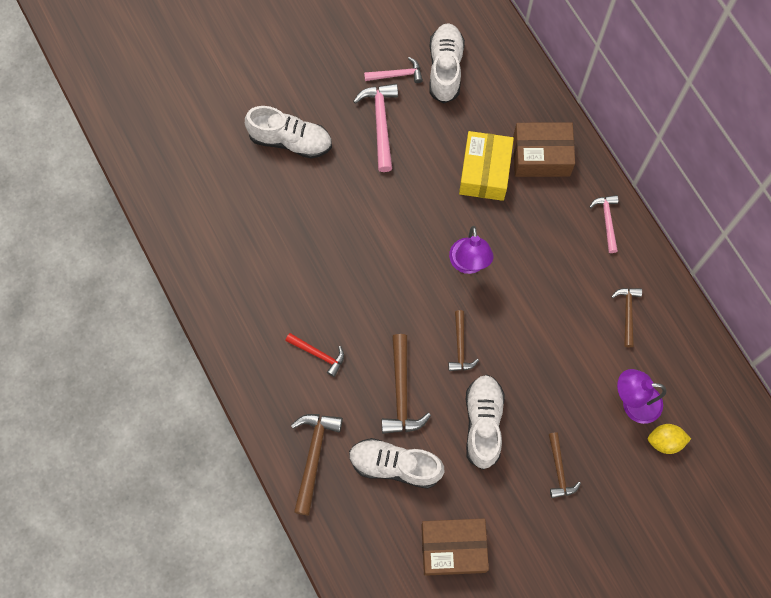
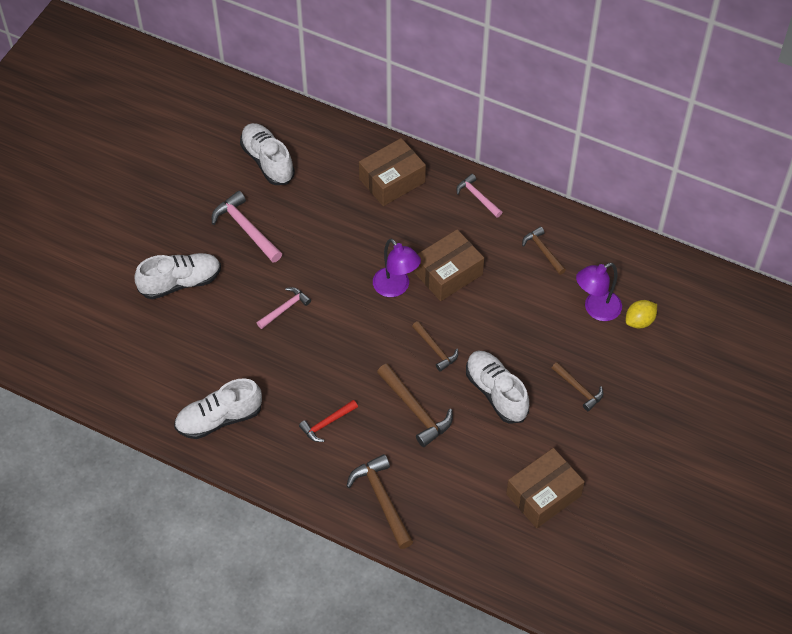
camera: 35 degrees left, 15 degrees down
red hammer [286,333,344,377] -> red hammer turned 150 degrees clockwise [299,400,358,442]
white shoe [349,438,444,489] -> white shoe moved to [174,378,262,439]
pink hammer [364,57,423,83] -> pink hammer moved to [257,287,311,329]
yellow box [459,131,514,201] -> none
none -> brown box [414,229,484,301]

